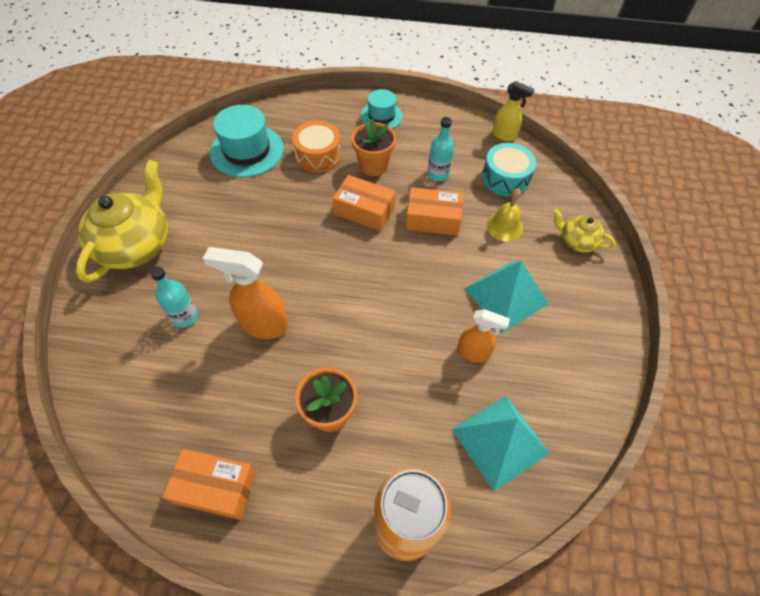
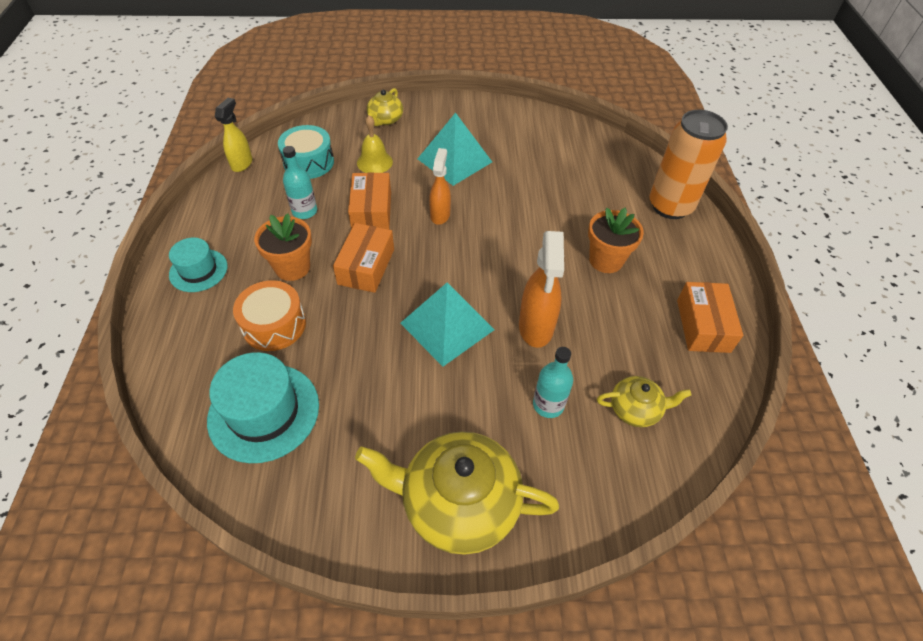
camera: 100 degrees left, 5 degrees down
turquoise pyramid [452,396,550,491] -> turquoise pyramid moved to [400,282,494,367]
orange spray bottle [457,309,510,363] -> orange spray bottle moved to [429,148,451,225]
none -> yellow teapot [597,376,692,427]

